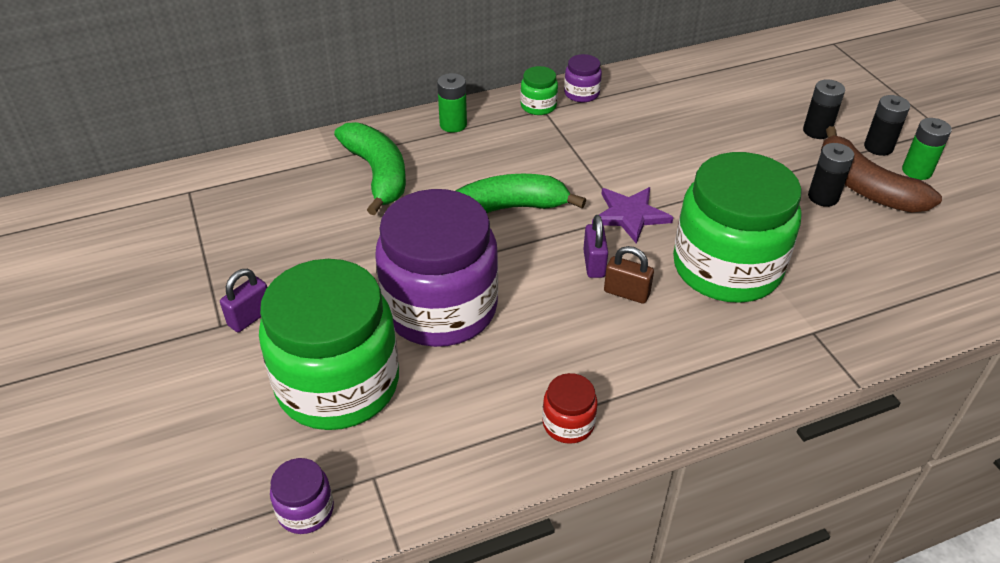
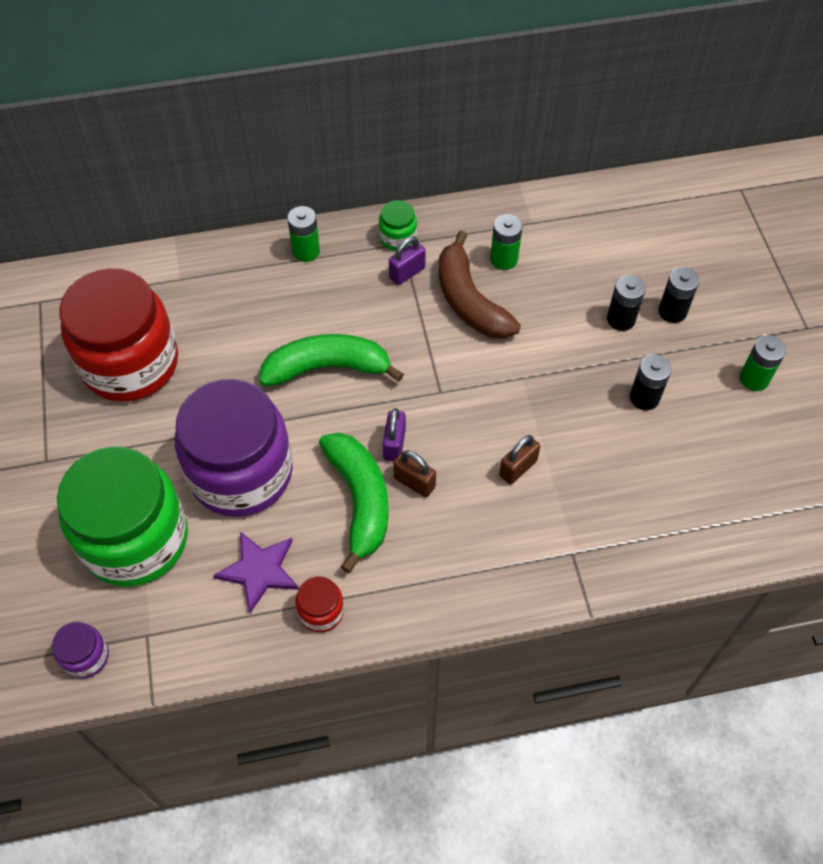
camera: 10 degrees right, 15 degrees up
purple padlock [220,269,267,332] -> purple padlock moved to [389,237,426,285]
green banana [334,122,406,215] -> green banana moved to [319,432,389,573]
purple jar [564,54,602,102] -> none
purple star [592,187,673,244] -> purple star moved to [213,531,299,613]
green jar [673,152,802,303] -> brown padlock [499,435,540,485]
brown banana [821,126,942,212] -> brown banana moved to [439,230,521,339]
black battery [864,95,910,156] -> black battery moved to [607,275,646,331]
none -> red jar [59,268,178,402]
none -> green battery [490,214,523,270]

